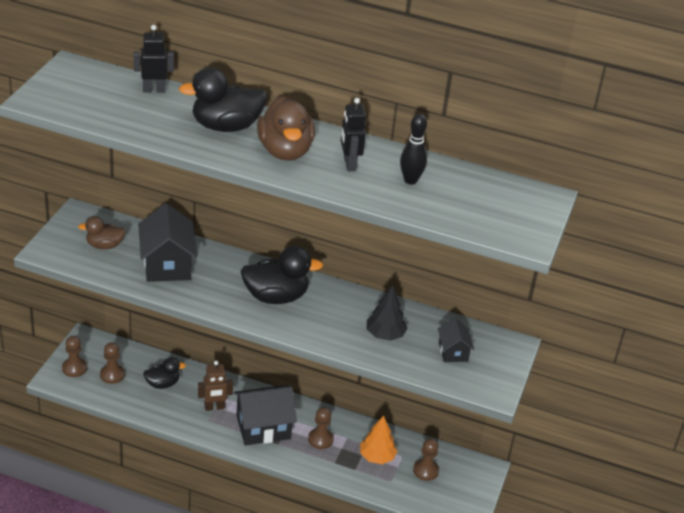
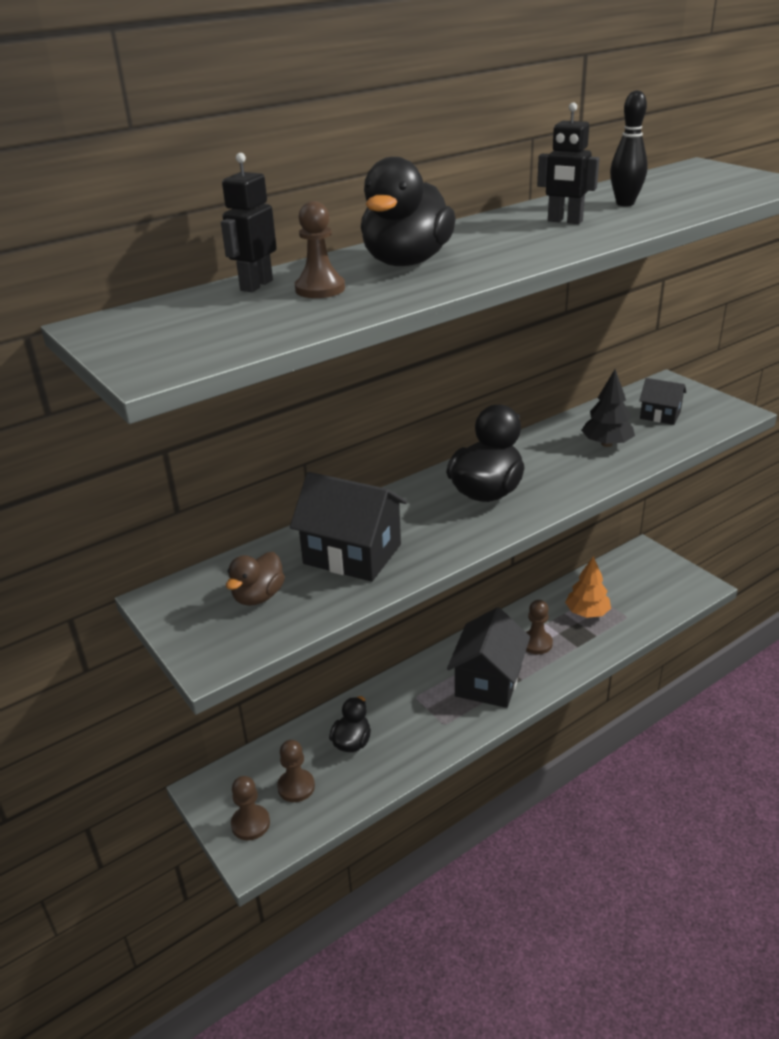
camera: 50 degrees left, 5 degrees down
brown robot [198,361,233,411] -> none
brown duck [257,96,315,161] -> none
brown pawn [413,438,439,481] -> brown pawn moved to [295,201,345,298]

